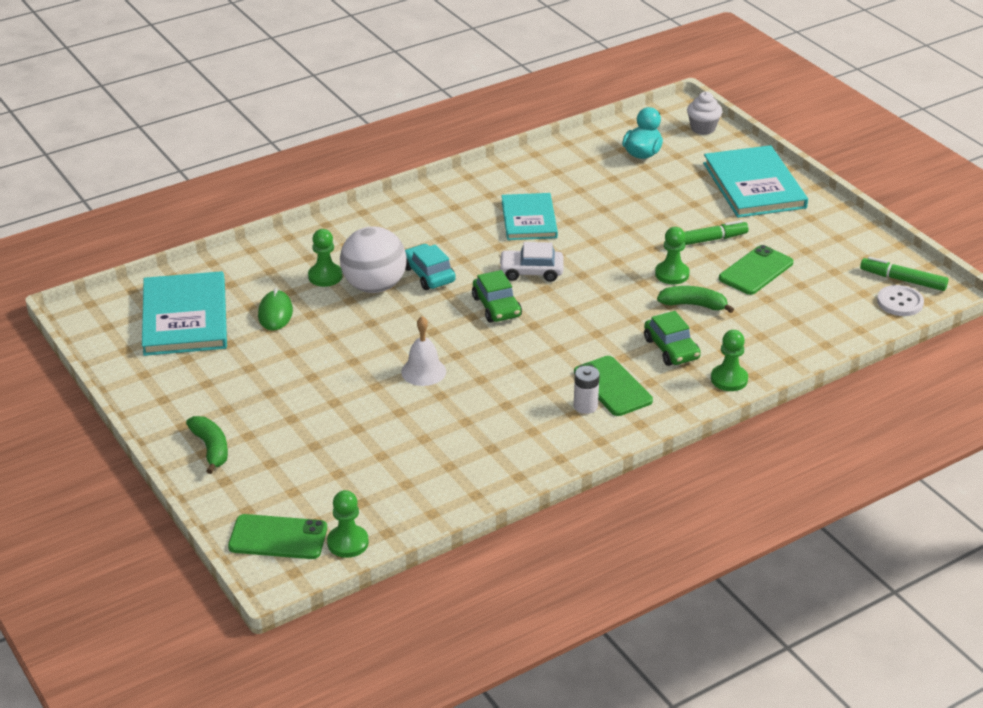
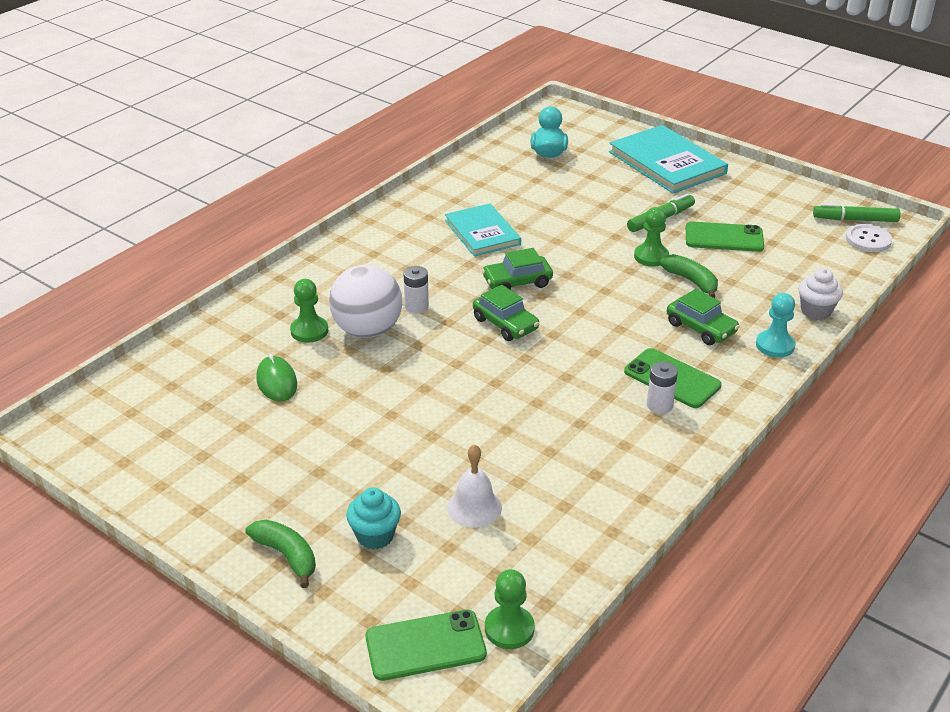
camera: 20 degrees left, 0 degrees up
turquoise book [142,271,227,356] -> none
white bell [401,316,446,386] -> white bell moved to [447,444,502,527]
turquoise car [405,244,456,290] -> white battery [403,266,429,313]
white car [498,242,564,282] -> green car [482,248,553,290]
green banana [657,286,734,313] -> green banana turned 60 degrees clockwise [659,254,718,298]
white cupcake [687,92,722,135] -> white cupcake moved to [798,268,843,320]
green pawn [711,330,748,391] -> turquoise pawn [756,293,796,358]
green phone [719,245,793,295] -> green phone turned 75 degrees clockwise [686,221,764,252]
none -> turquoise cupcake [346,488,401,549]

